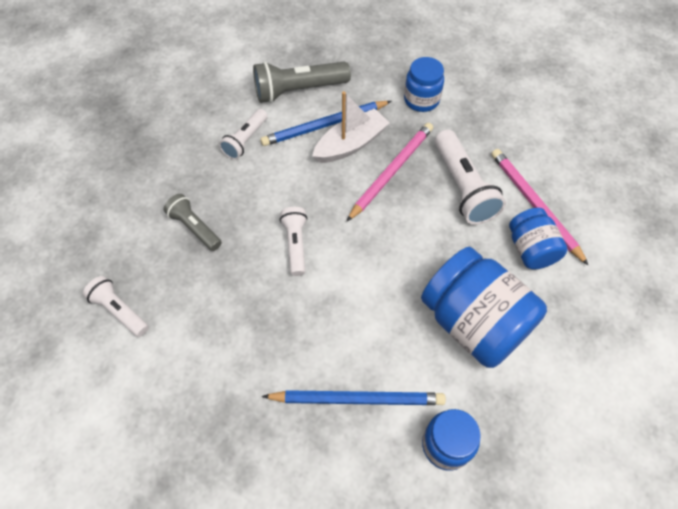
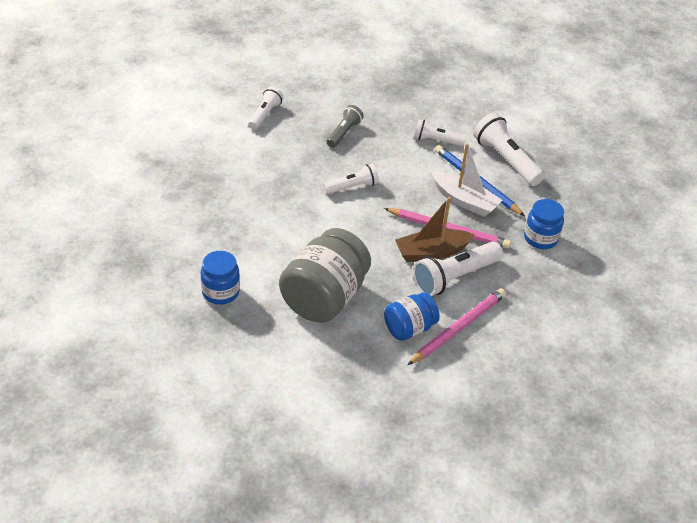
camera: 70 degrees right, 15 degrees down
grey flashlight [253,61,351,103] -> white flashlight [473,113,545,186]
blue pencil [262,390,446,405] -> none
blue jar [421,247,547,368] -> grey jar [279,228,371,323]
none -> brown boat [395,197,475,262]

